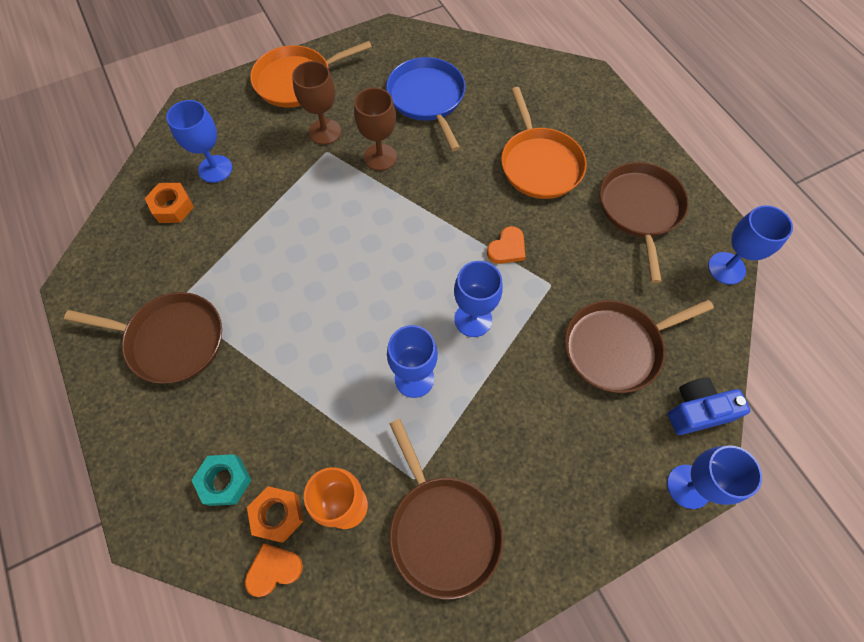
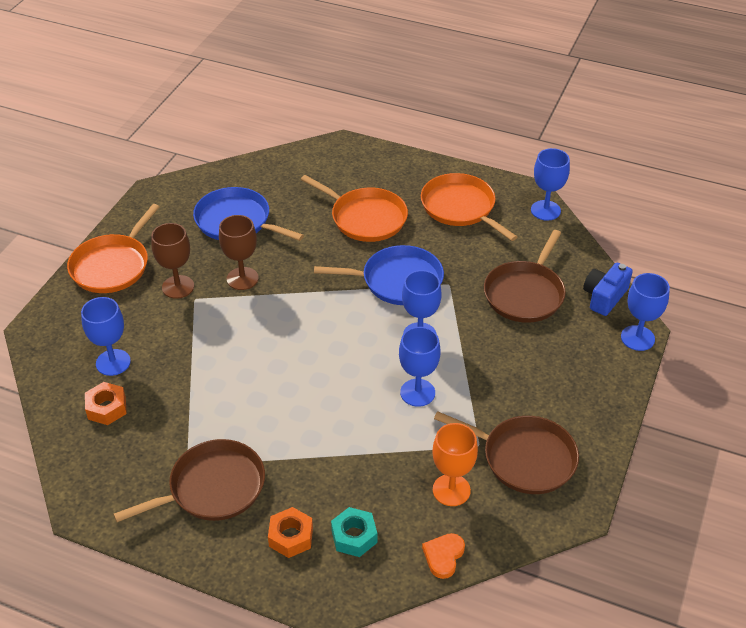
camera: 40 degrees left, 20 degrees down
orange nut [247,486,304,543] -> orange nut moved to [268,507,313,558]
orange heart [487,226,525,264] -> blue pan [314,245,444,305]
brown pan [600,162,689,283] -> orange pan [421,173,517,241]

